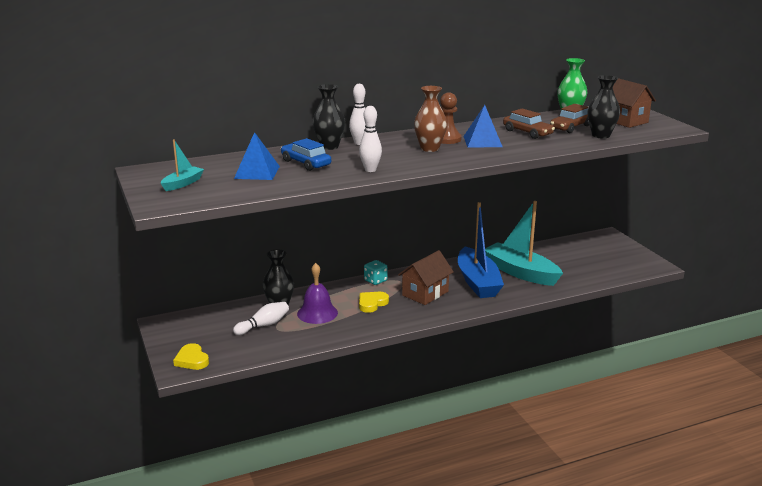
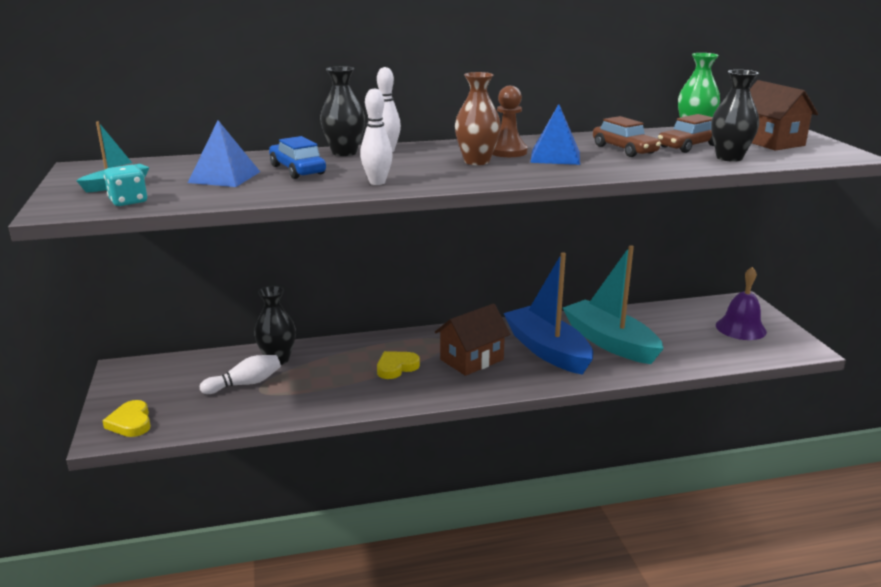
camera: 10 degrees right, 0 degrees up
purple bell [297,263,338,324] -> purple bell moved to [716,267,767,340]
turquoise dice [364,260,388,285] -> turquoise dice moved to [104,165,147,206]
blue boat [458,202,504,298] -> blue boat turned 150 degrees clockwise [503,252,593,375]

